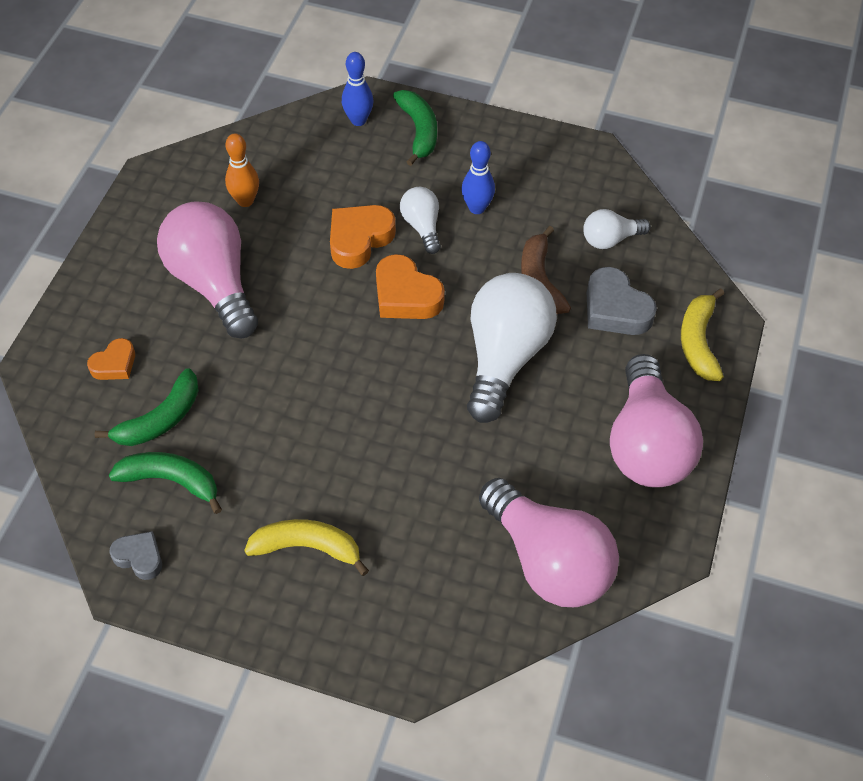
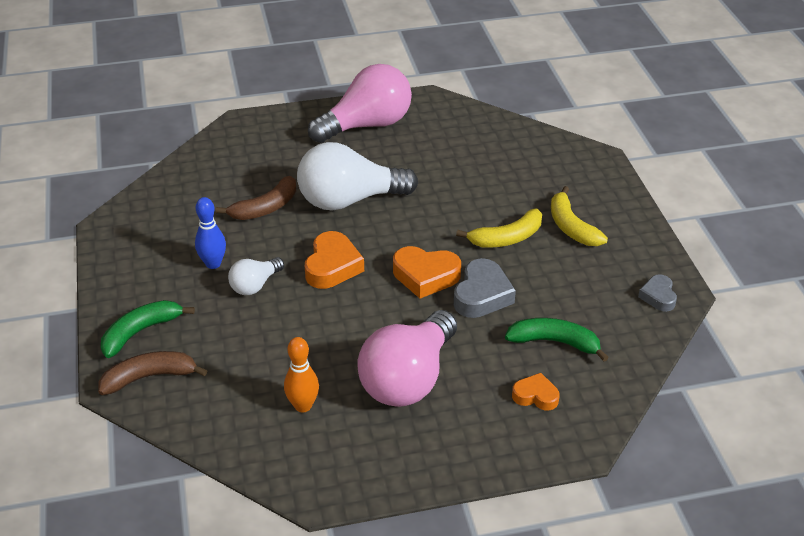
camera: 120 degrees left, 15 degrees down
green banana [109,452,222,514] -> none
orange heart [330,205,396,269] -> orange heart moved to [393,246,461,298]
blue bowling pin [342,52,373,126] -> brown banana [98,351,208,395]
pink light bulb [479,478,619,607] -> none
white light bulb [583,209,651,249] -> none
grey heart [587,267,657,335] -> grey heart moved to [454,258,516,318]
yellow banana [681,289,724,381] -> yellow banana moved to [456,209,542,248]

